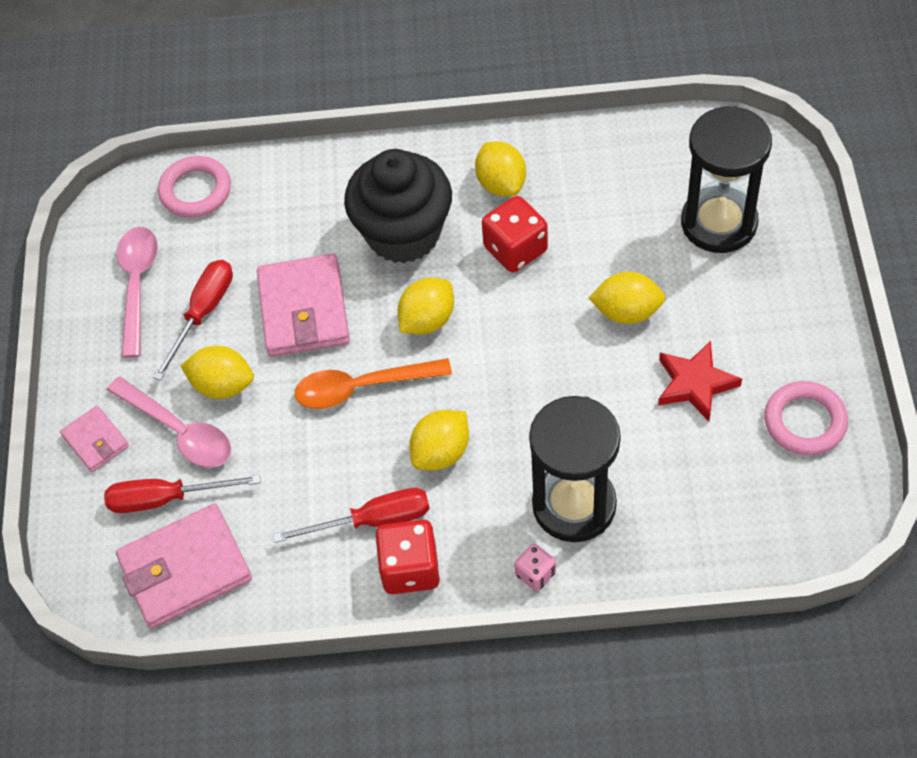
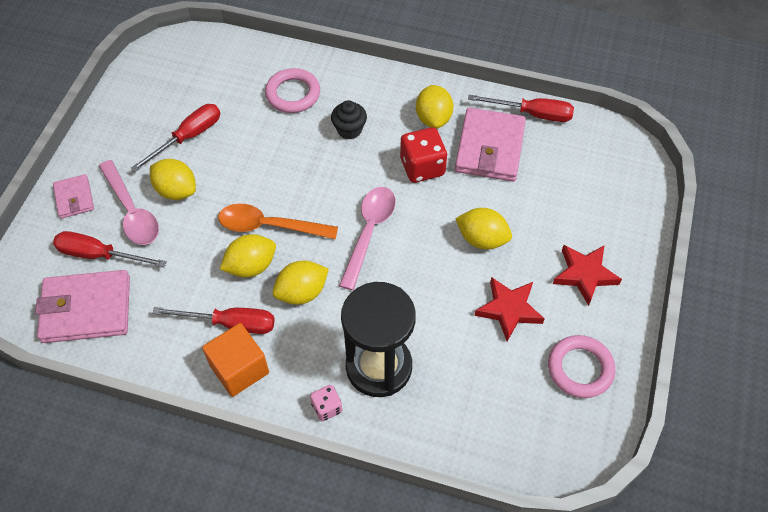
camera: 15 degrees right, 0 degrees up
pink spoon [117,227,158,358] -> pink spoon moved to [339,187,396,290]
pink ring [158,156,231,218] -> pink ring moved to [265,68,320,113]
pink wallet [257,254,350,357] -> pink wallet moved to [455,108,526,181]
black cupcake [344,149,452,263] -> black cupcake [331,100,367,140], size x0.45
red dice [375,520,440,594] -> orange cube [202,323,269,397]
yellow lemon [397,278,454,335] -> yellow lemon moved to [220,234,276,277]
black hourglass [681,106,772,253] -> none
none -> red screwdriver [468,95,574,122]
none -> red star [553,245,622,306]

